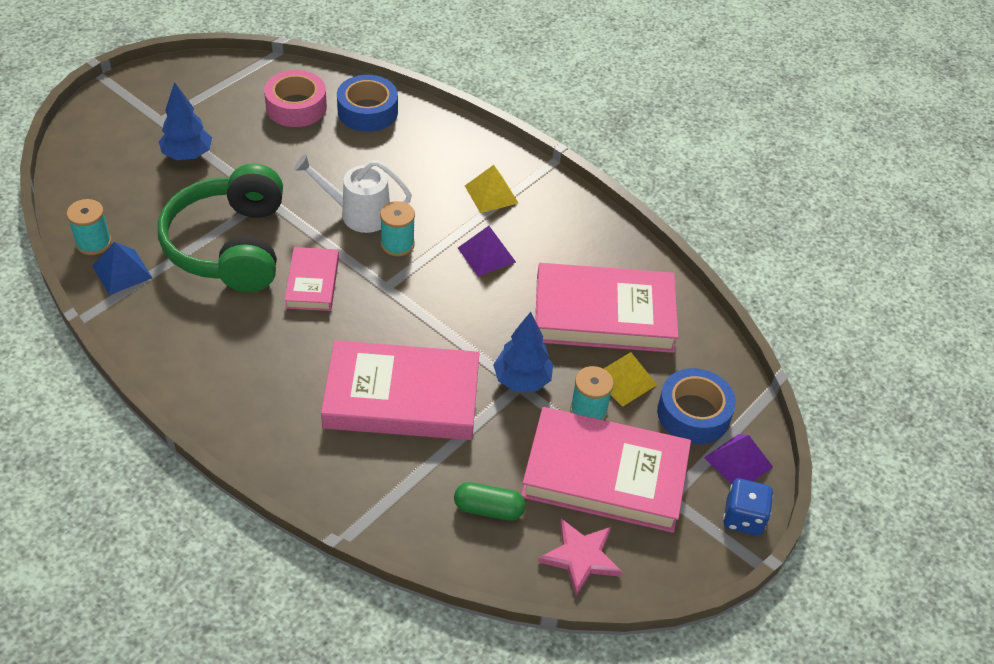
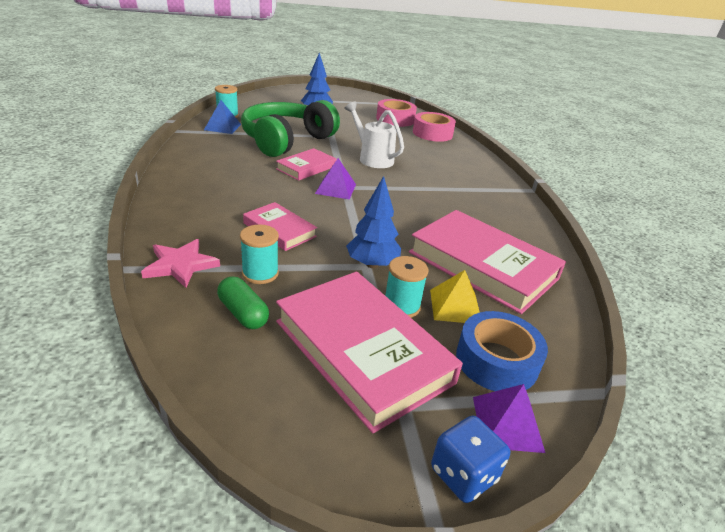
camera: 40 degrees right, 15 degrees down
pink book [321,340,479,440] -> pink book [243,202,317,251], size x0.53
blue tape [337,75,398,132] -> pink tape [413,112,456,142]
turquoise spool [380,201,415,256] -> turquoise spool moved to [240,225,279,284]
purple pyramid [458,226,516,277] -> purple pyramid moved to [315,158,356,199]
yellow pyramid [465,165,518,213] -> none
pink star [538,519,622,596] -> pink star moved to [141,239,220,288]

